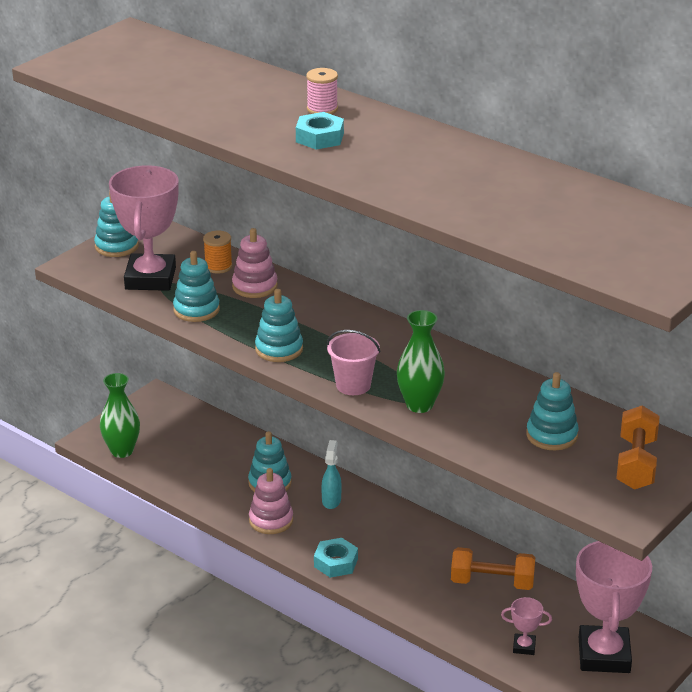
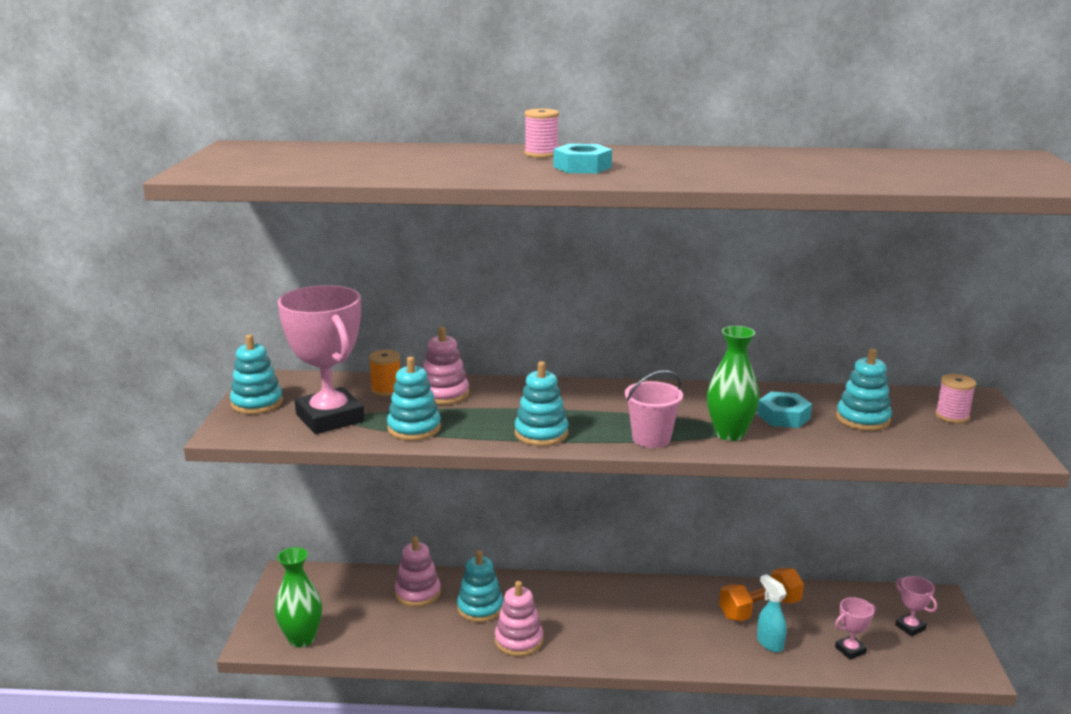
camera: 35 degrees left, 10 degrees down
turquoise nut [314,538,358,578] -> turquoise nut moved to [757,391,812,428]
turquoise spray bottle [321,440,342,509] -> turquoise spray bottle moved to [757,574,787,652]
pink trophy [576,541,652,673] -> pink trophy [895,576,937,636], size x0.44
orange dumbbell [616,406,660,490] -> pink spool [935,374,976,423]
none -> pink stacking toy [395,536,441,607]

